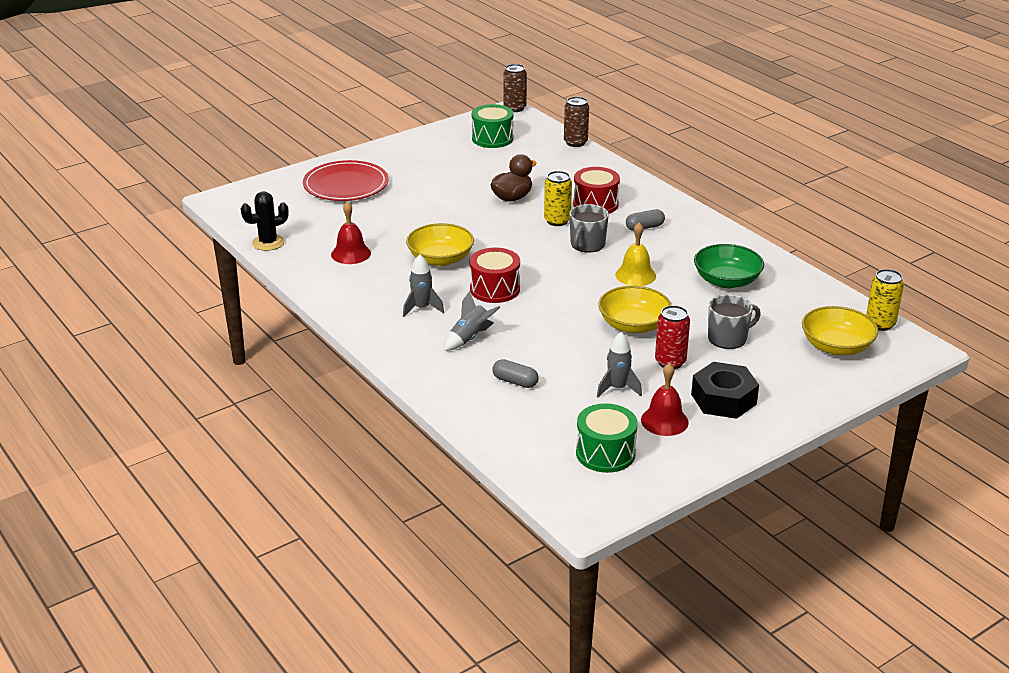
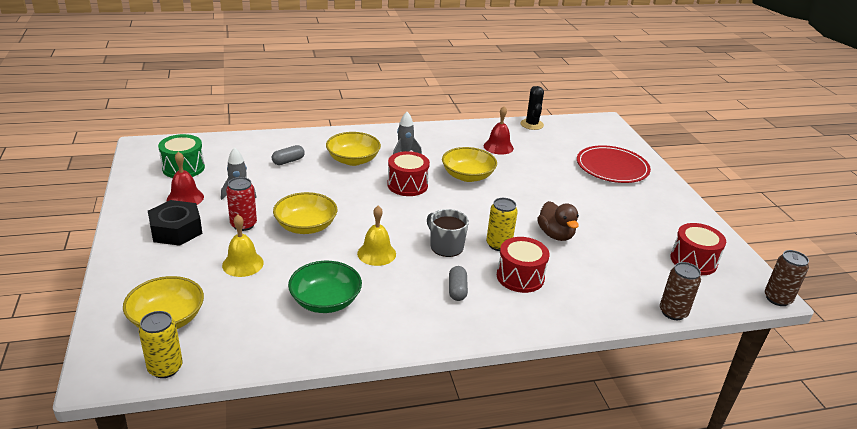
camera: 110 degrees right, 0 degrees up
grey rocket [444,291,500,351] -> yellow bowl [326,132,381,166]
green drum [472,104,514,148] -> red drum [671,223,726,275]
grey mug [708,294,761,349] -> yellow bell [222,215,264,277]

